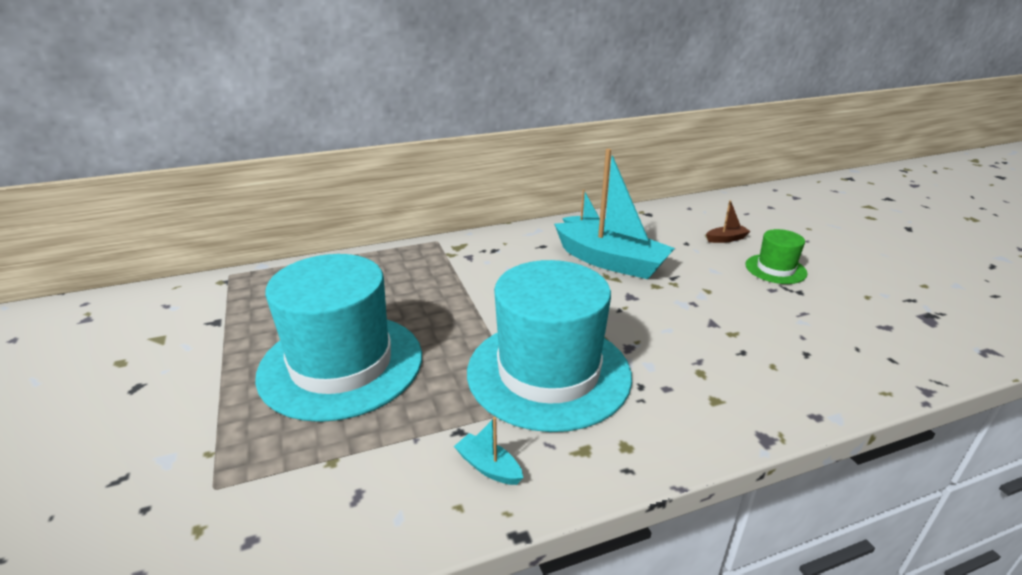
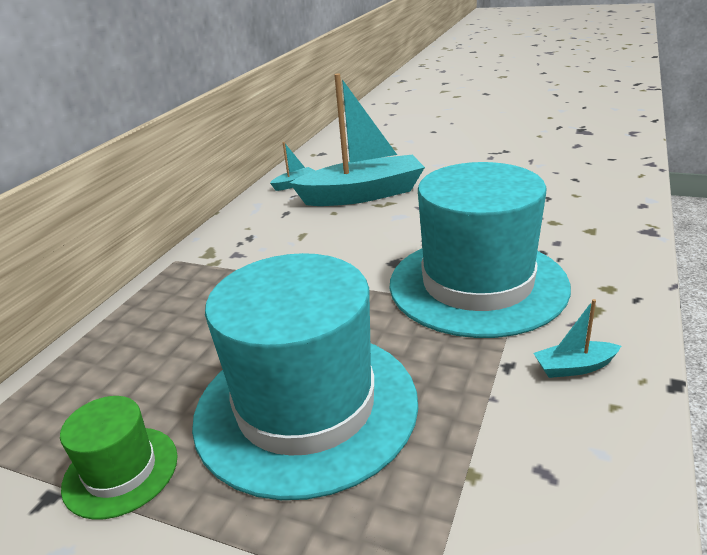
camera: 45 degrees left, 0 degrees up
brown boat [706,200,750,243] -> none
green hat [745,229,807,284] -> green hat moved to [60,396,178,520]

